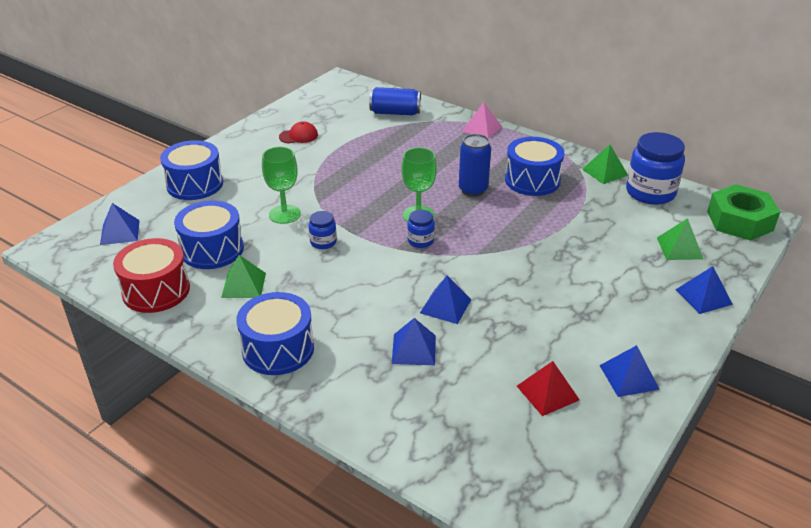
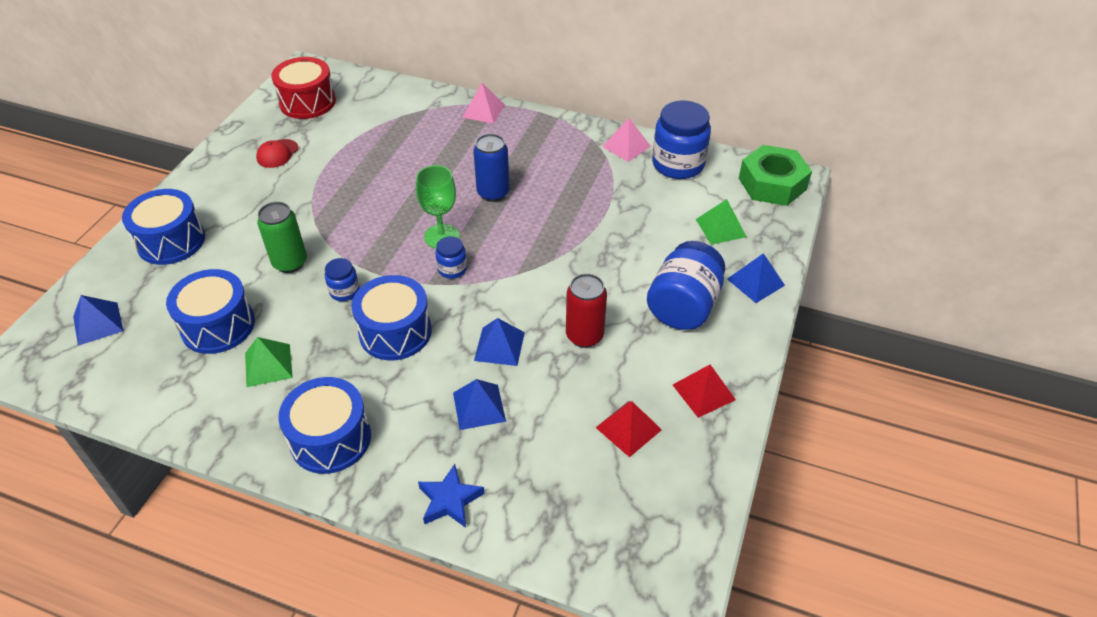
camera: 15 degrees left, 10 degrees up
red drum [113,238,190,313] -> red drum moved to [271,57,336,119]
green goblet [262,147,301,224] -> green can [257,202,307,273]
red cap [279,121,318,143] -> red cap turned 150 degrees clockwise [256,139,299,168]
blue can [369,87,421,115] -> none
blue drum [505,137,564,196] -> blue drum moved to [351,275,432,360]
green pyramid [582,144,628,184] -> pink pyramid [602,118,651,162]
blue pyramid [599,345,660,397] -> red pyramid [673,364,736,418]
none -> blue star [418,464,485,528]
none -> red can [566,274,607,348]
none -> blue jar [647,241,725,330]

